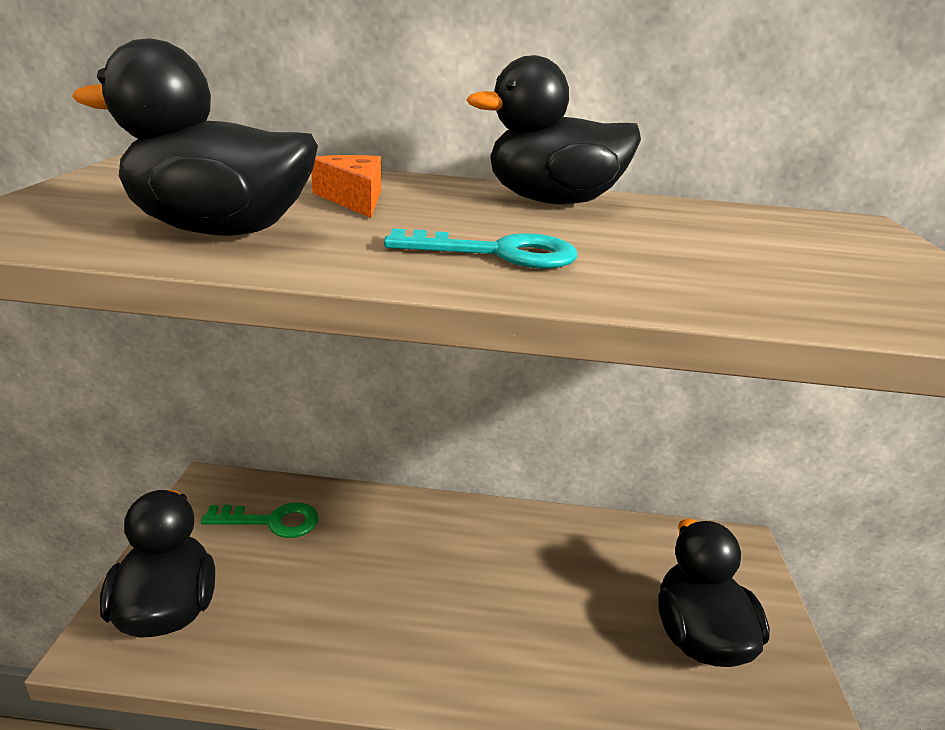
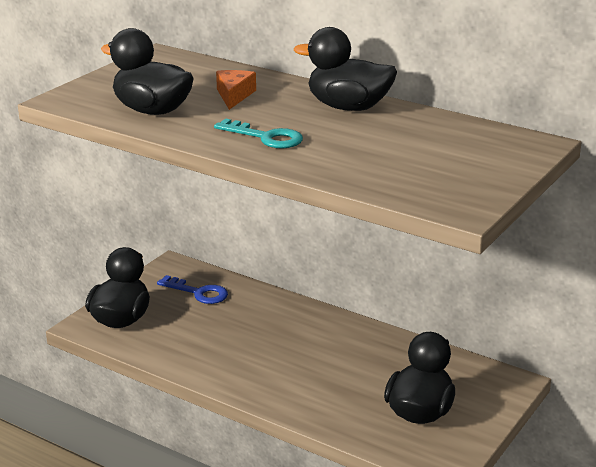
camera: 30 degrees right, 0 degrees up
green key [201,502,319,538] -> blue key [157,275,228,304]

